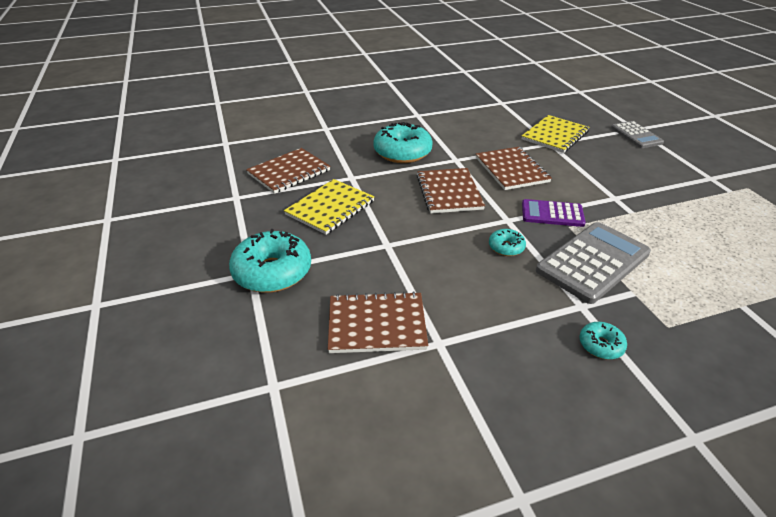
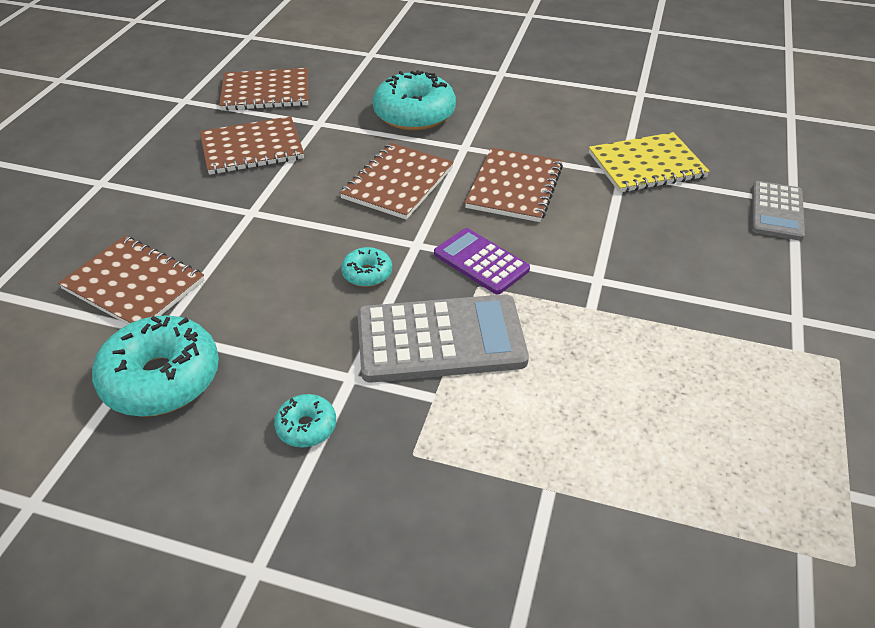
camera: 35 degrees right, 5 degrees up
turquoise donut [229,229,311,293] -> turquoise donut moved to [92,316,219,417]
yellow notebook [284,179,375,235] -> brown notebook [200,116,304,175]

